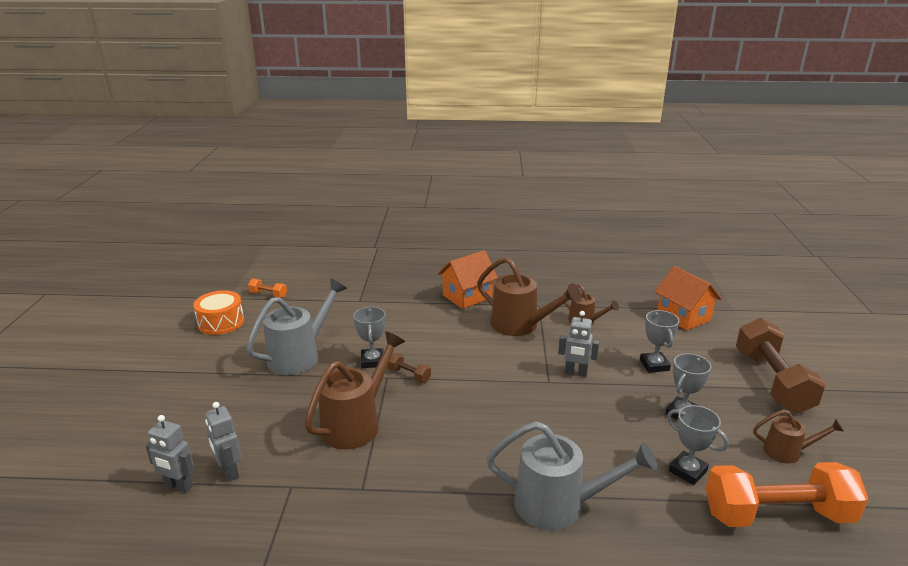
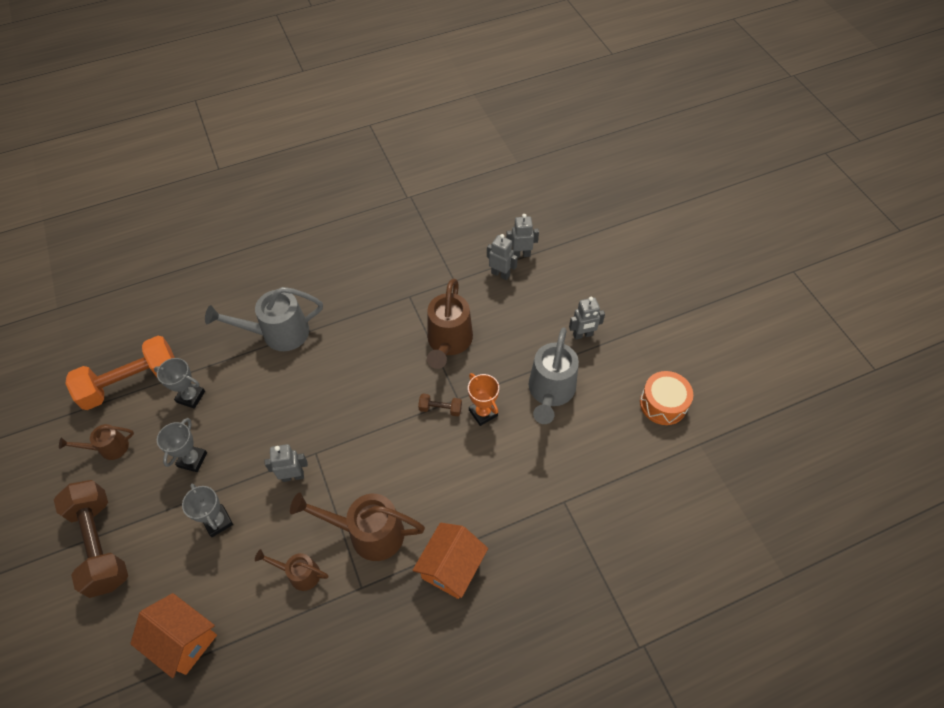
camera: 155 degrees right, 30 degrees up
orange dumbbell [248,279,287,298] -> none
grey trophy [353,307,386,368] -> orange trophy [468,373,499,426]
none -> grey robot [569,297,605,340]

